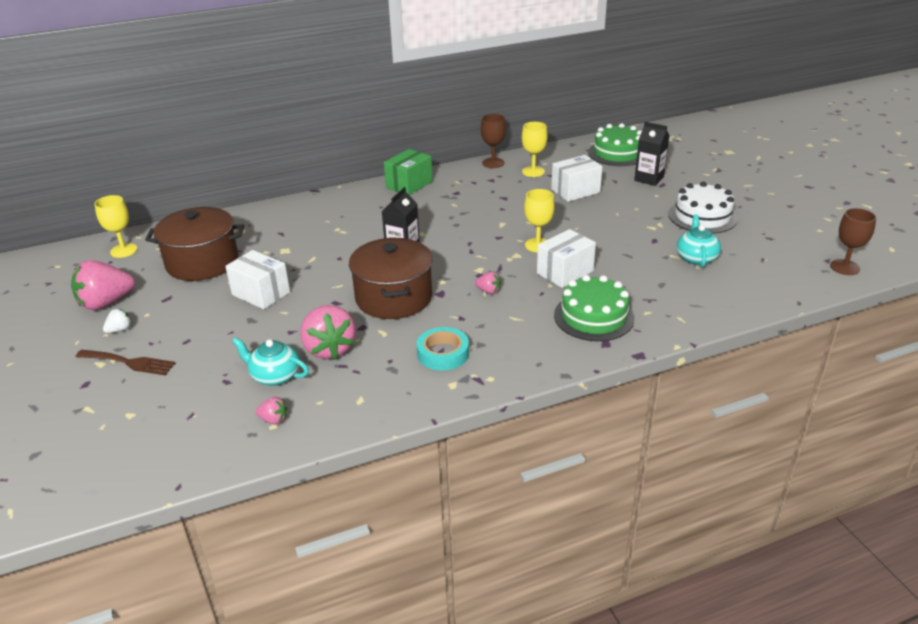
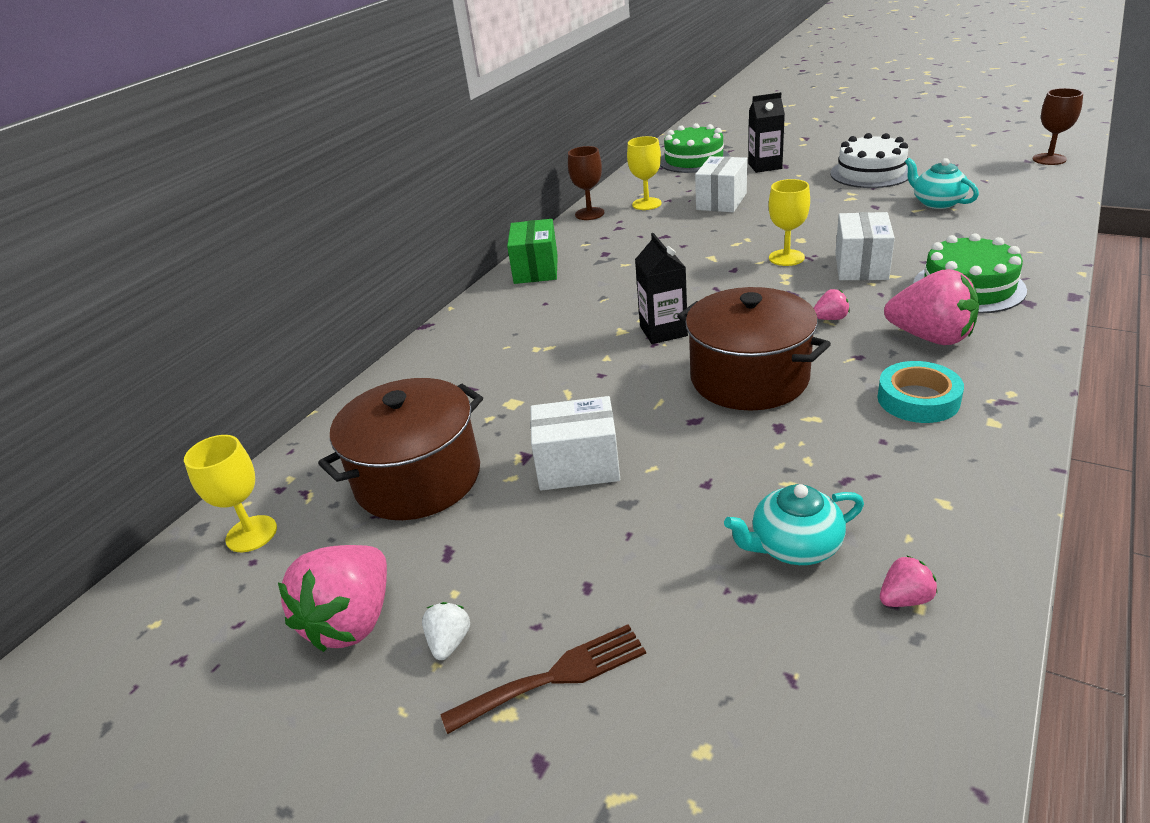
camera: 35 degrees left, 0 degrees up
pink strawberry [300,305,356,359] -> pink strawberry moved to [884,269,979,345]

